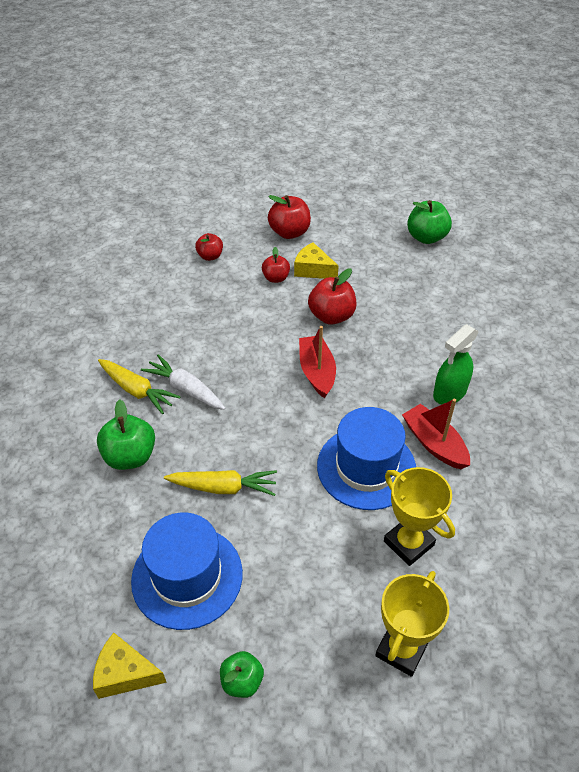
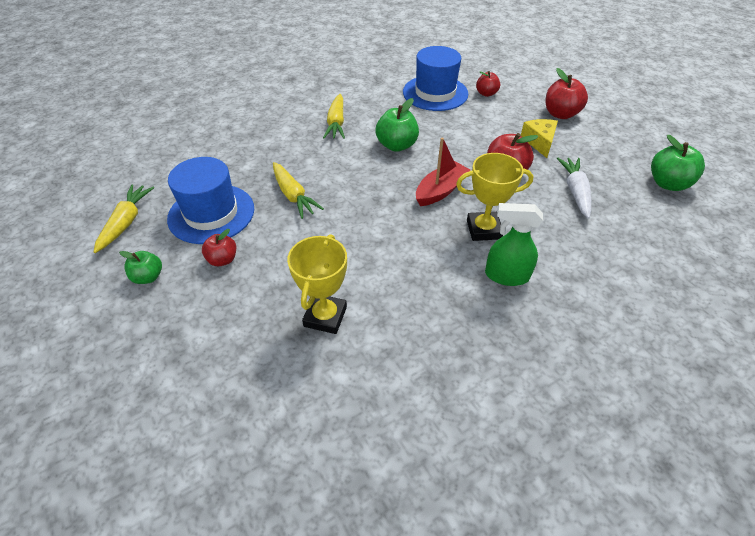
camera: 55 degrees right, 0 degrees up
yellow cheese [93,633,167,699] -> yellow carrot [94,184,154,253]
green apple [97,399,155,470] -> green apple moved to [375,98,419,152]
white carrot [141,354,225,410] -> white carrot moved to [557,158,591,219]
red apple [262,247,290,283] -> red apple moved to [202,229,236,266]
blue hat [317,407,416,510] -> blue hat moved to [403,46,468,111]
yellow trophy [375,571,449,677] -> yellow trophy moved to [456,153,533,241]
red boat [402,399,470,469] -> none

